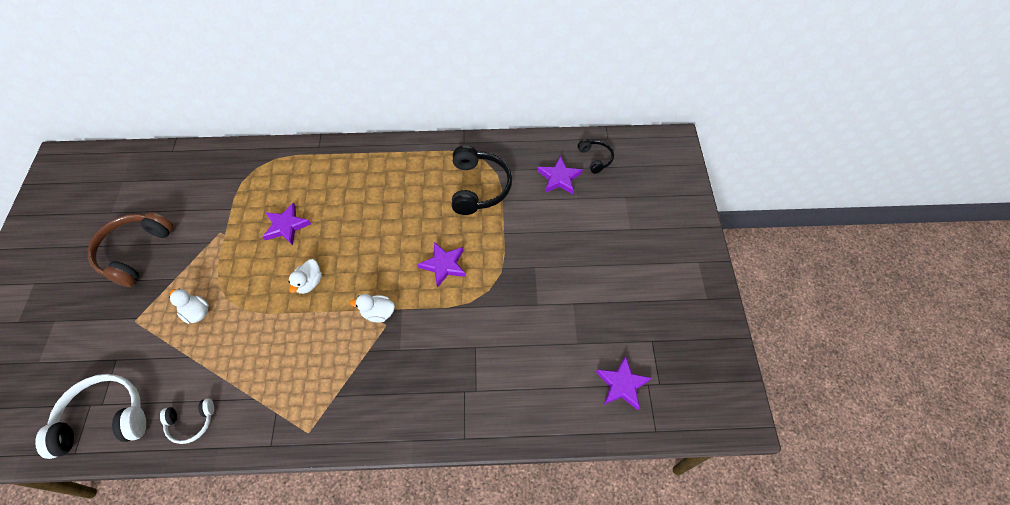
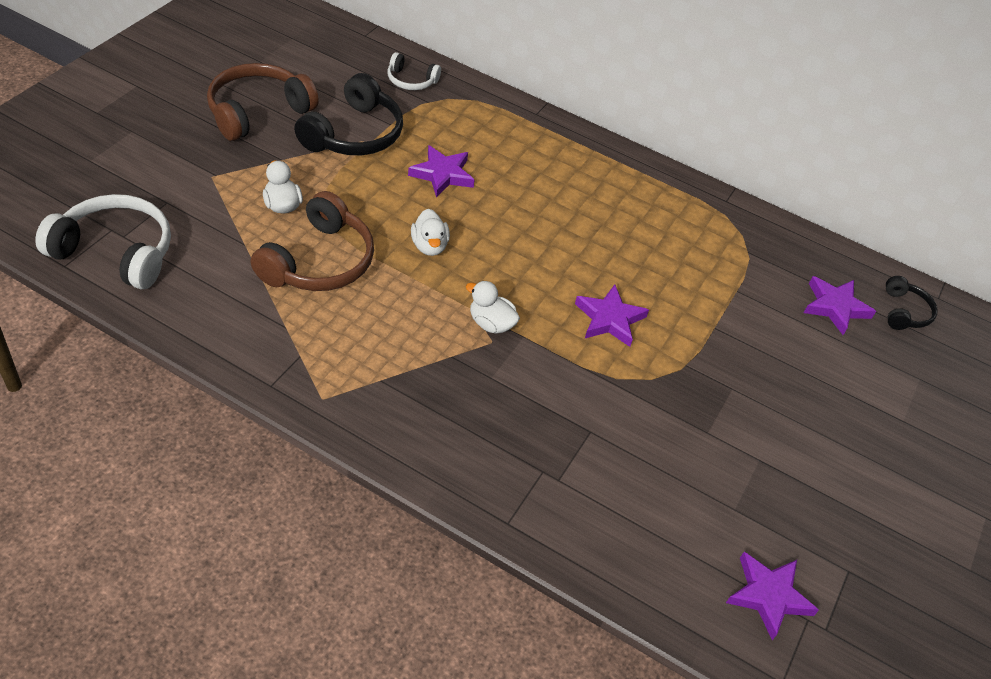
camera: 25 degrees right, 10 degrees down
white headphones [160,398,214,444] -> white headphones moved to [388,52,441,90]
white duck [289,259,322,294] -> white duck turned 60 degrees counterclockwise [411,209,450,256]
black headphones [452,145,512,215] -> black headphones moved to [294,73,403,155]
none -> brown headphones [250,191,374,291]

